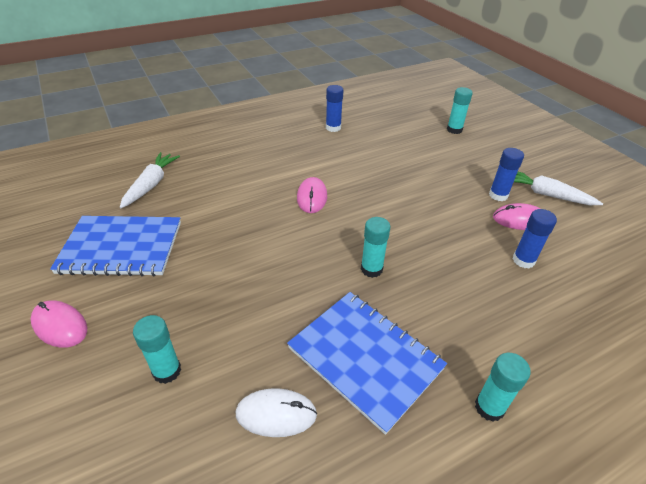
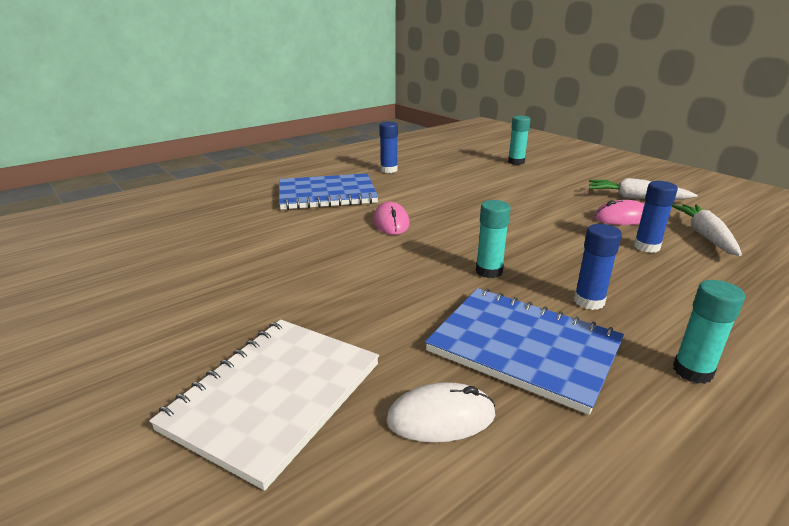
camera: 10 degrees left, 15 degrees down
pink mouse [30,300,87,348] -> none
blue notebook [50,216,181,277] -> blue notebook moved to [279,173,378,210]
white carrot [120,152,180,208] -> white carrot moved to [672,204,742,256]
turquoise glue stick [133,315,181,384] -> white notebook [149,320,379,491]
blue glue stick [489,148,524,201] -> blue glue stick moved to [574,224,622,310]

